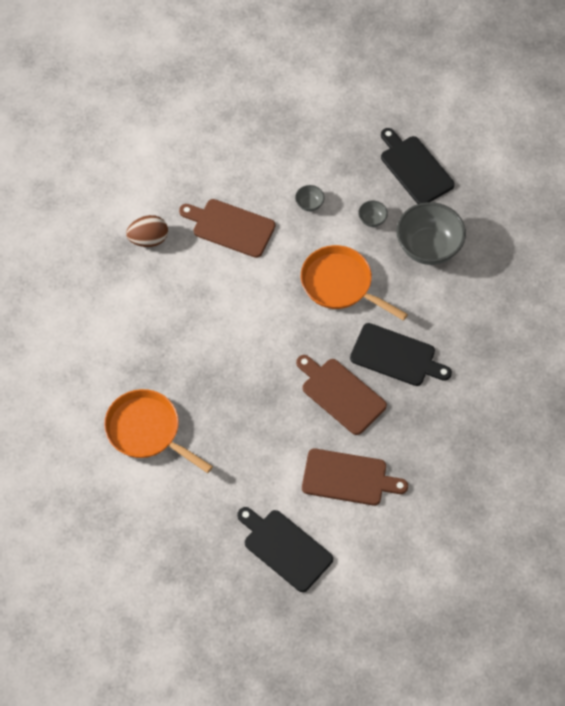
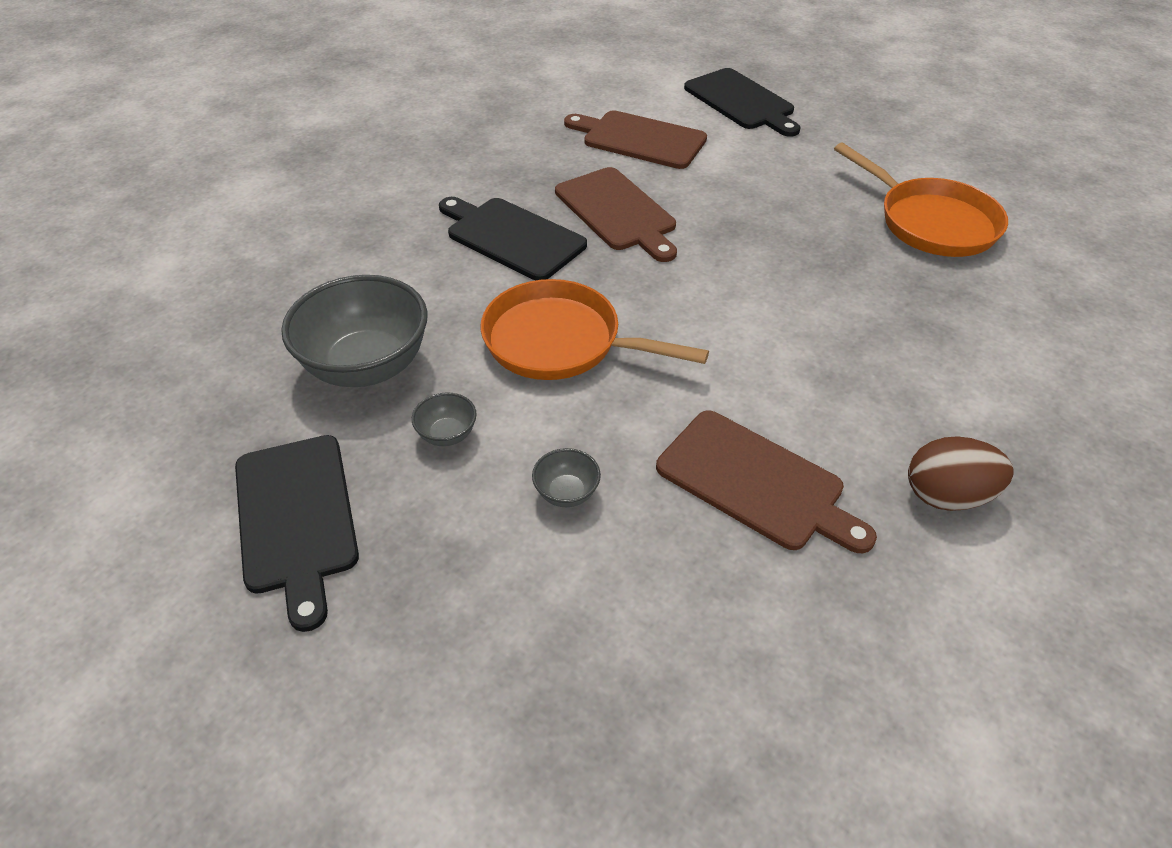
camera: 165 degrees left, 15 degrees down
orange pan [301,245,408,321] -> orange pan turned 150 degrees clockwise [481,279,709,380]

